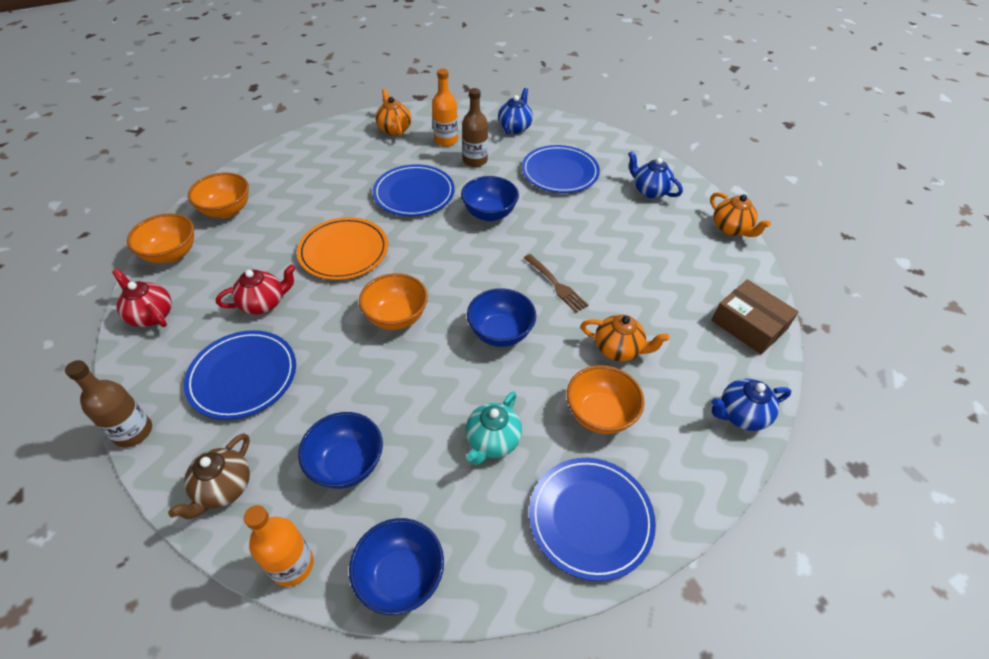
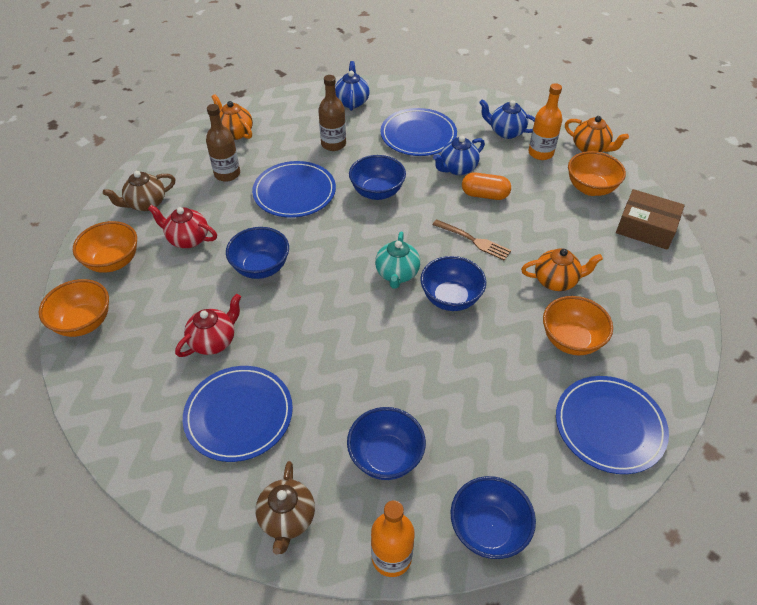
camera: 20 degrees left, 0 degrees up
brown bottle [65,360,152,447] -> brown bottle moved to [206,104,240,182]
red teapot [112,269,172,327] -> red teapot moved to [148,205,217,248]
orange plate [297,217,388,280] -> blue bowl [226,227,289,279]
orange bowl [359,273,428,330] -> orange bowl moved to [568,151,626,196]
orange bottle [432,69,458,146] -> orange bottle moved to [528,83,562,160]
turquoise teapot [466,391,522,465] -> turquoise teapot moved to [375,232,420,289]
blue teapot [712,379,791,431] -> blue teapot moved to [433,136,485,175]
none -> brown teapot [103,171,175,211]
none -> orange capsule [462,172,511,200]

